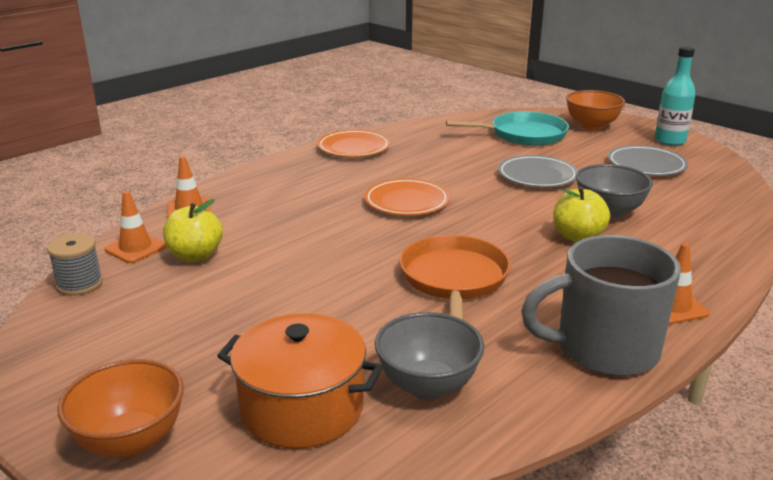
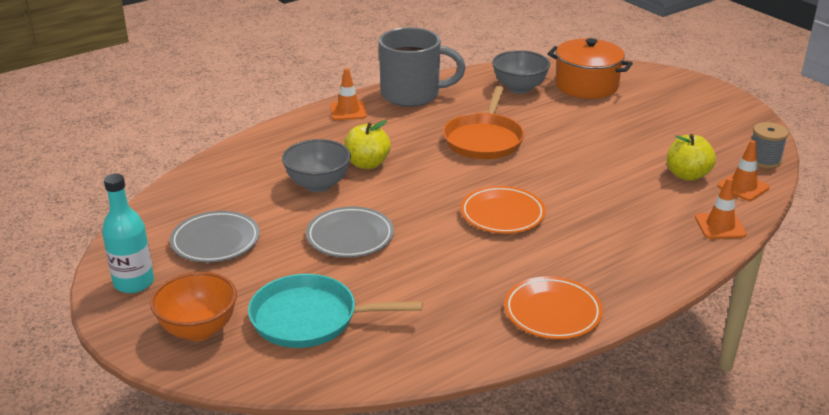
camera: 170 degrees left, 5 degrees up
orange bowl [57,359,184,458] -> none

